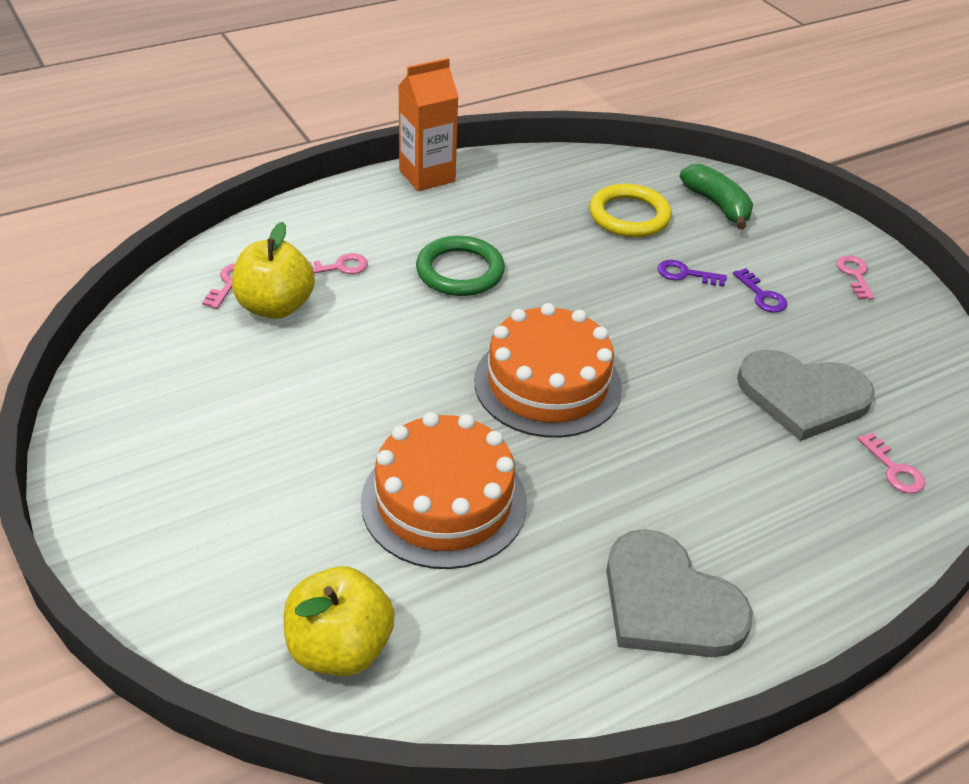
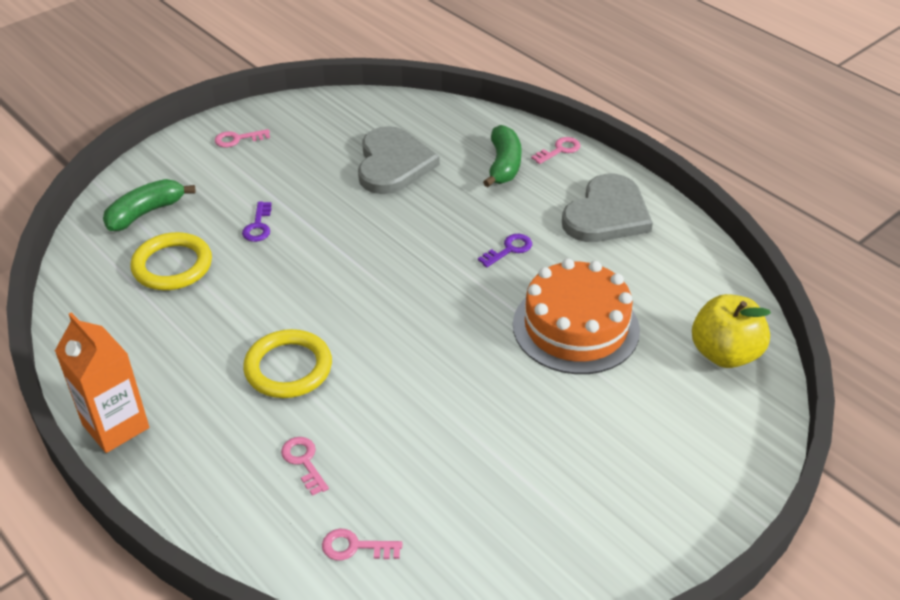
camera: 100 degrees left, 0 degrees up
yellow apple [232,222,315,319] -> none
green ring [416,236,505,296] -> yellow ring [243,329,332,398]
orange cake [474,303,622,438] -> none
purple key [733,268,787,313] -> purple key moved to [478,234,532,267]
pink key [857,432,925,493] -> pink key moved to [531,137,580,164]
none -> green banana [483,125,522,187]

